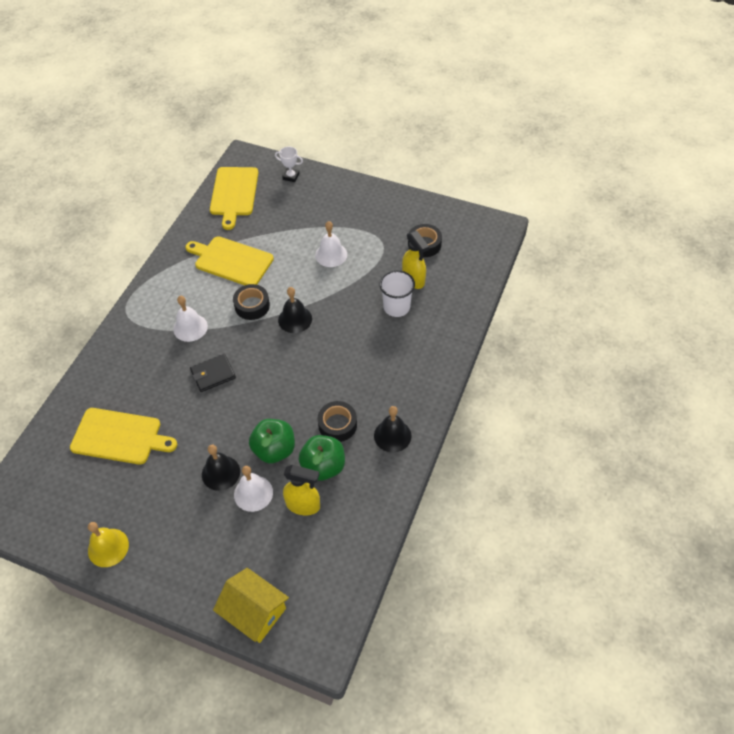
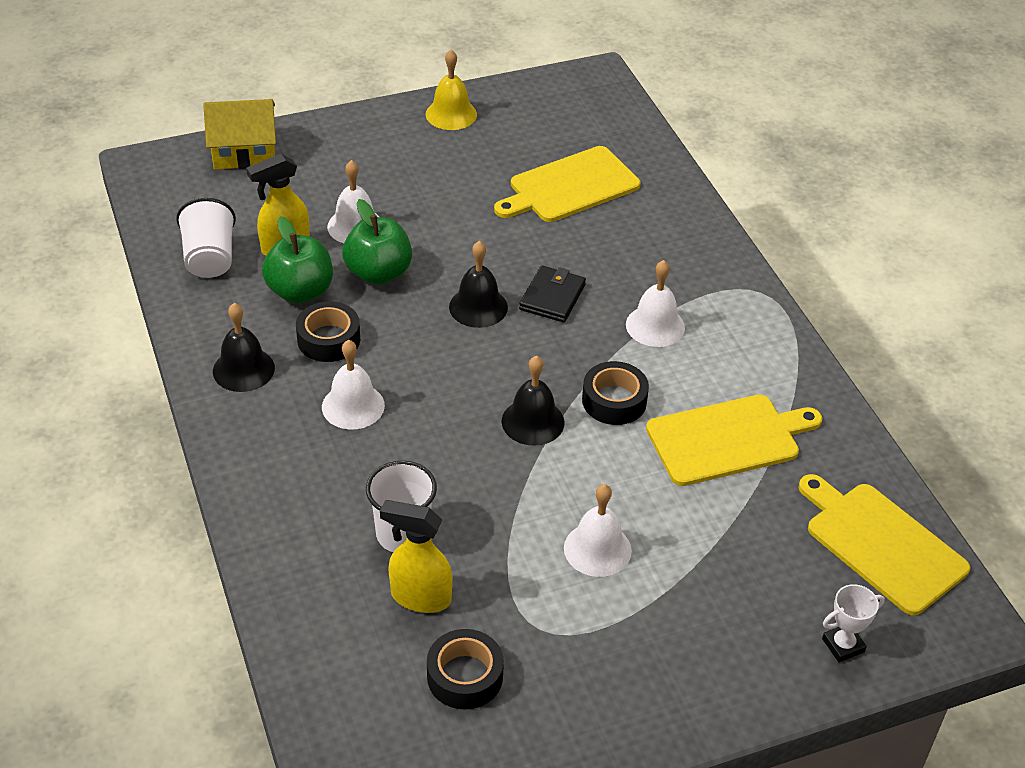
camera: 135 degrees right, 10 degrees down
black bell [202,445,240,491] -> black bell moved to [449,241,508,328]
none -> white cup [176,198,236,278]
none -> white bell [322,340,385,430]

